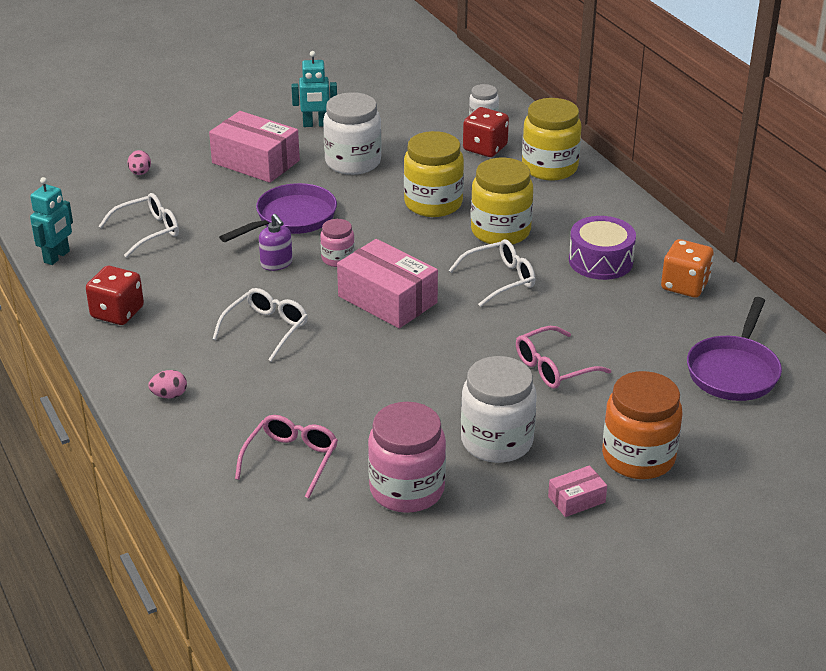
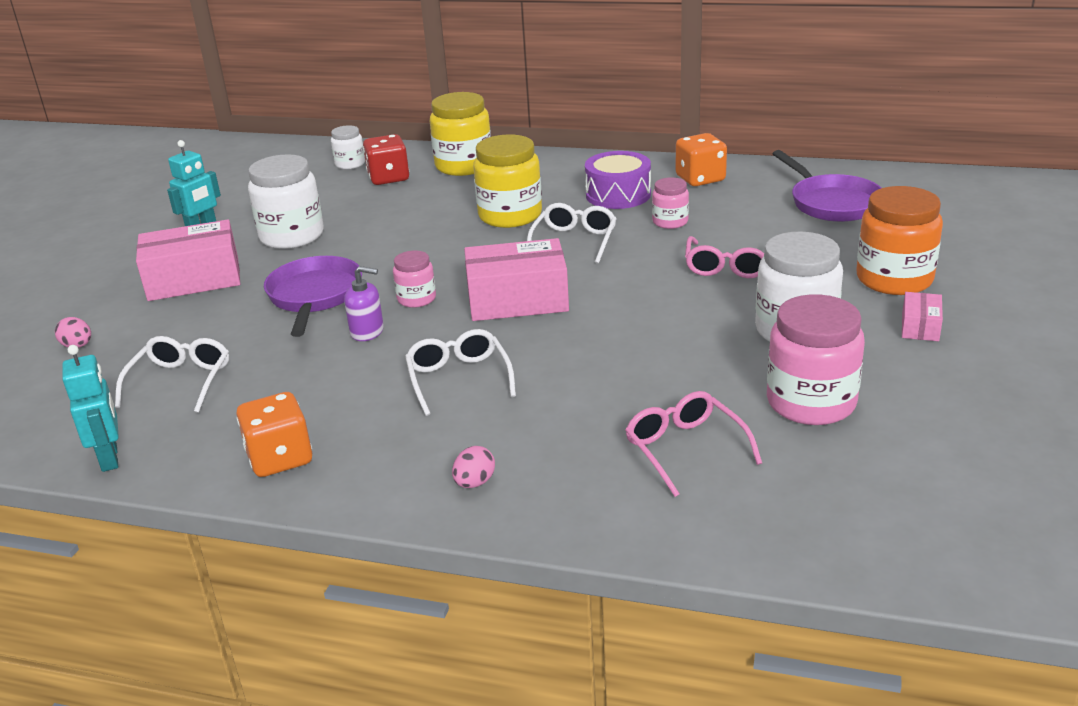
camera: 45 degrees left, 5 degrees down
red dice [86,266,144,325] -> orange dice [236,392,312,477]
yellow jar [404,131,464,217] -> none
none -> pink jar [652,177,689,229]

